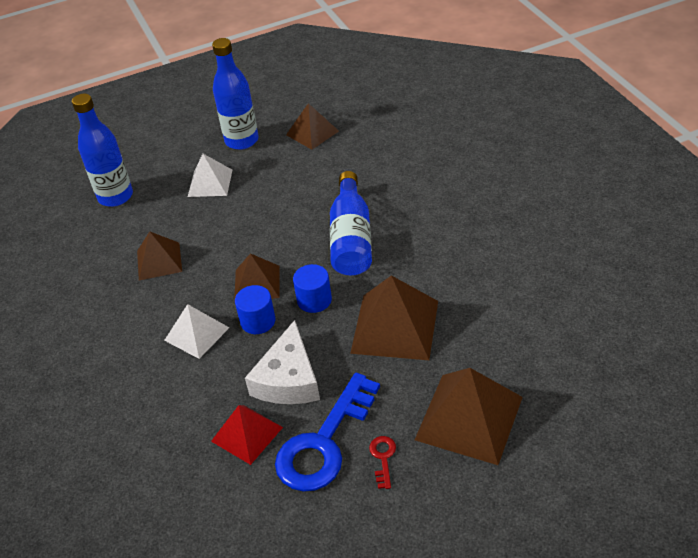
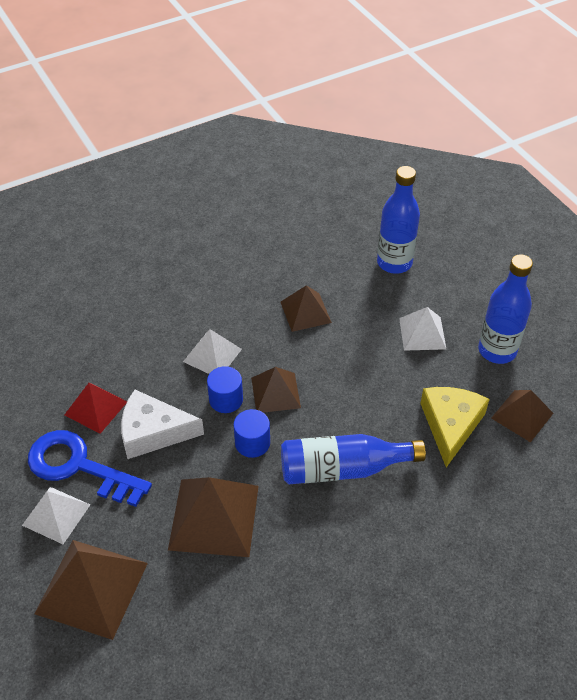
camera: 80 degrees right, 5 degrees up
red key [369,436,396,489] -> white pyramid [22,487,90,544]
none -> yellow cheese [420,387,490,467]

